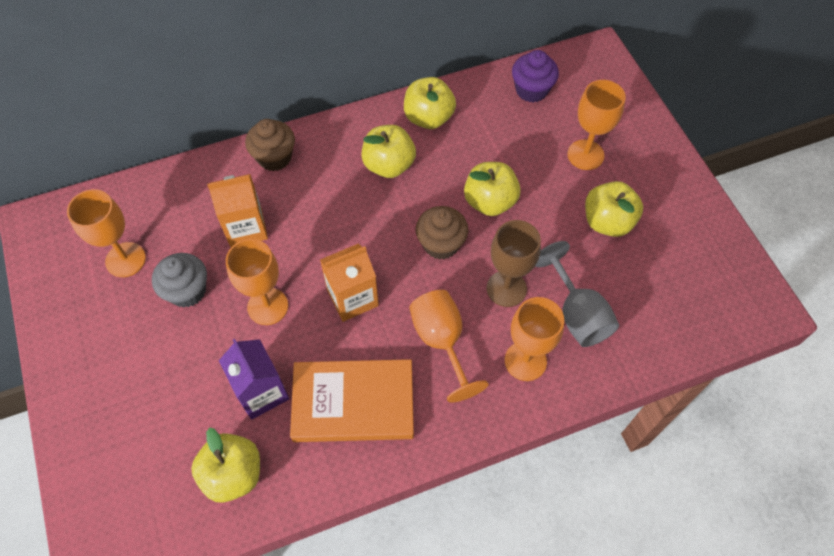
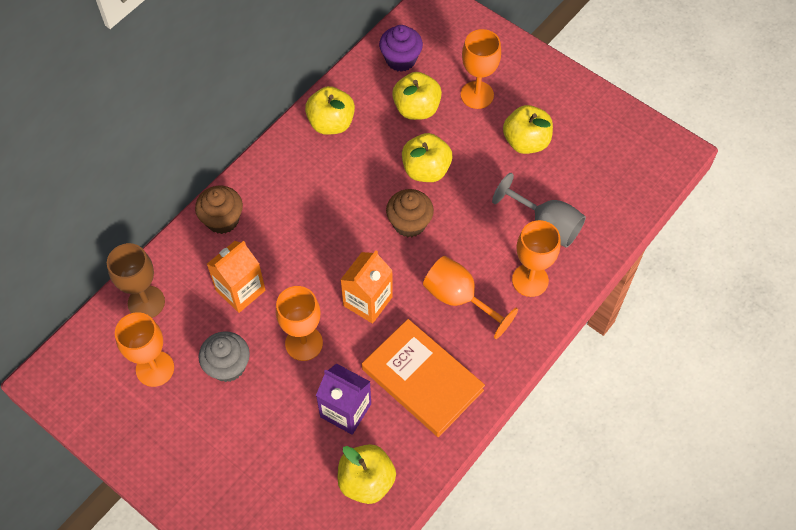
camera: 30 degrees left, 0 degrees up
orange book [290,359,414,442] -> orange book turned 75 degrees clockwise [362,319,485,437]
yellow apple [361,125,416,178] -> yellow apple moved to [392,72,442,120]
brown goblet [487,220,541,307] -> brown goblet moved to [107,243,165,318]

